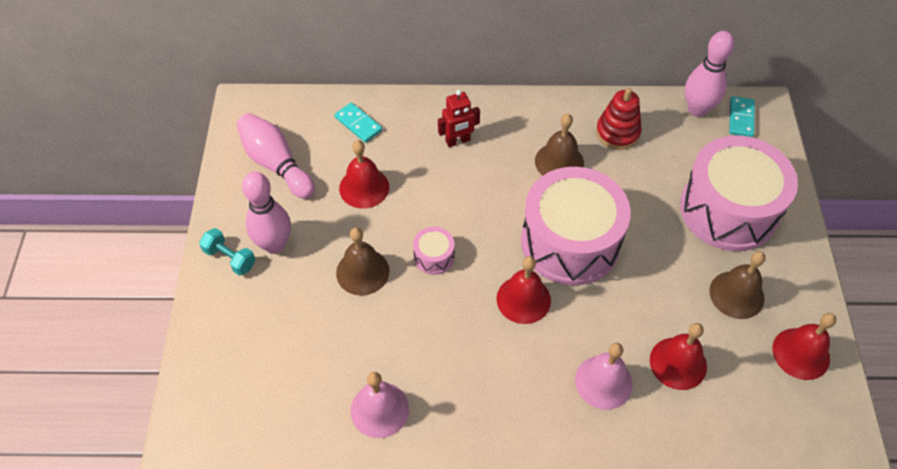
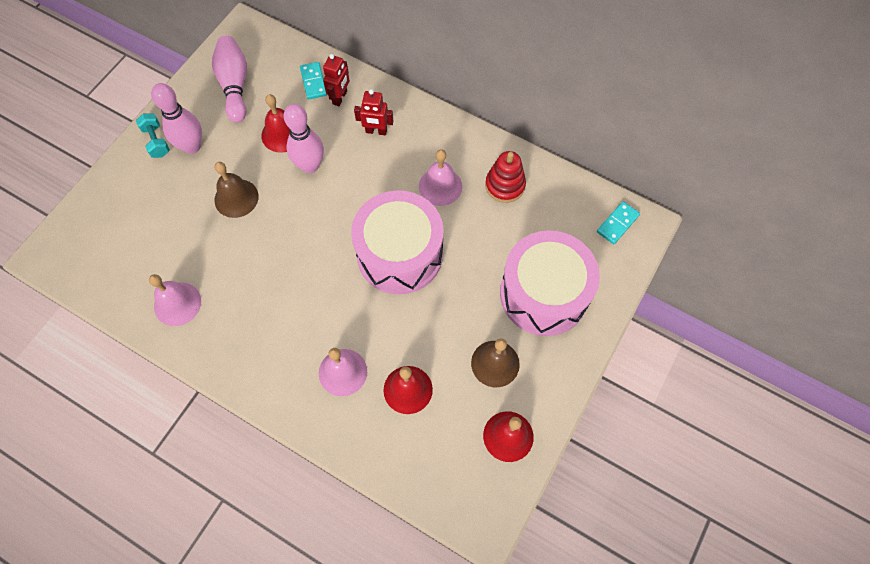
camera: 30 degrees right, 10 degrees up
pink drum [413,227,455,275] -> none
red bell [496,256,551,324] -> none
brown bell [535,114,584,176] -> pink bell [419,149,462,206]
pink bowling pin [685,31,735,117] -> pink bowling pin moved to [284,104,324,173]
none -> red robot [323,54,350,106]

